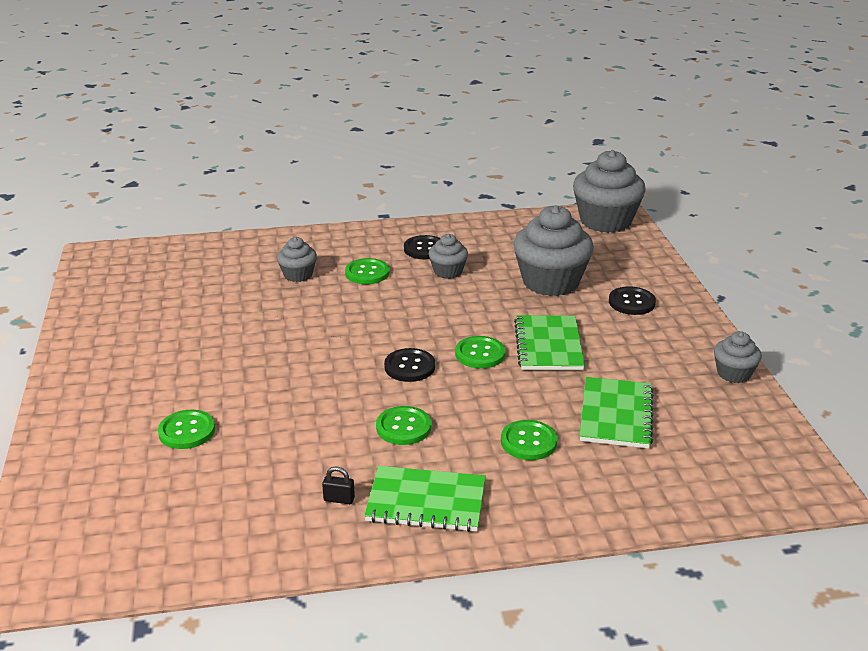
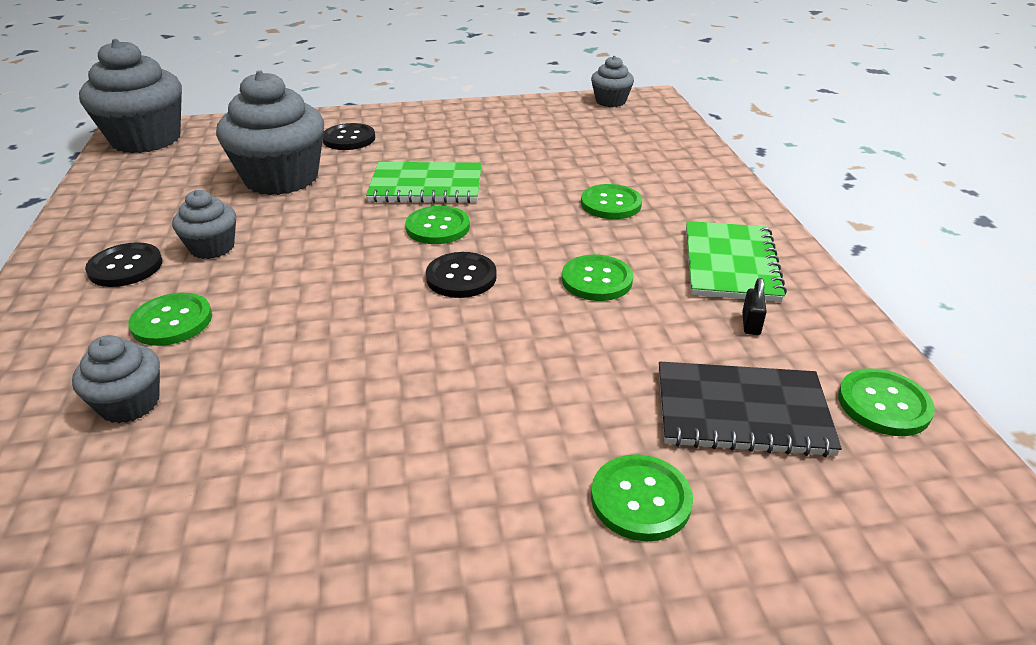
camera: 90 degrees left, 5 degrees up
green notebook [580,377,654,449] -> none
grey cupcake [714,331,762,383] -> grey cupcake moved to [591,56,634,107]
none -> black notebook [659,362,842,457]
none -> green button [838,368,935,436]

